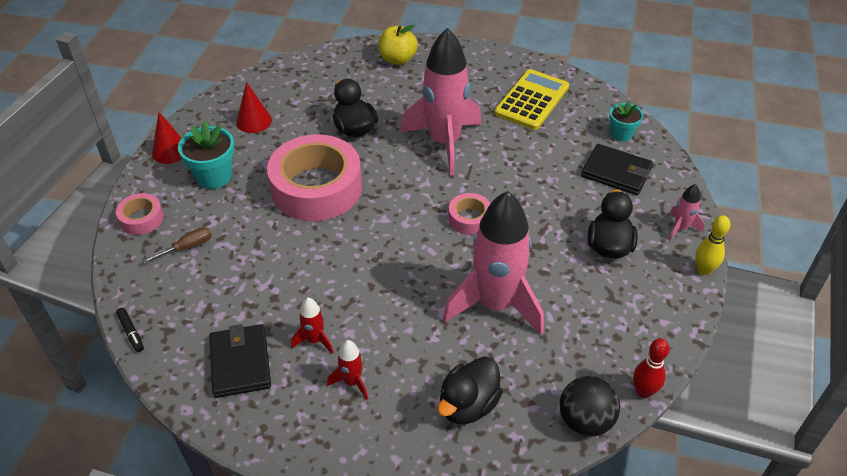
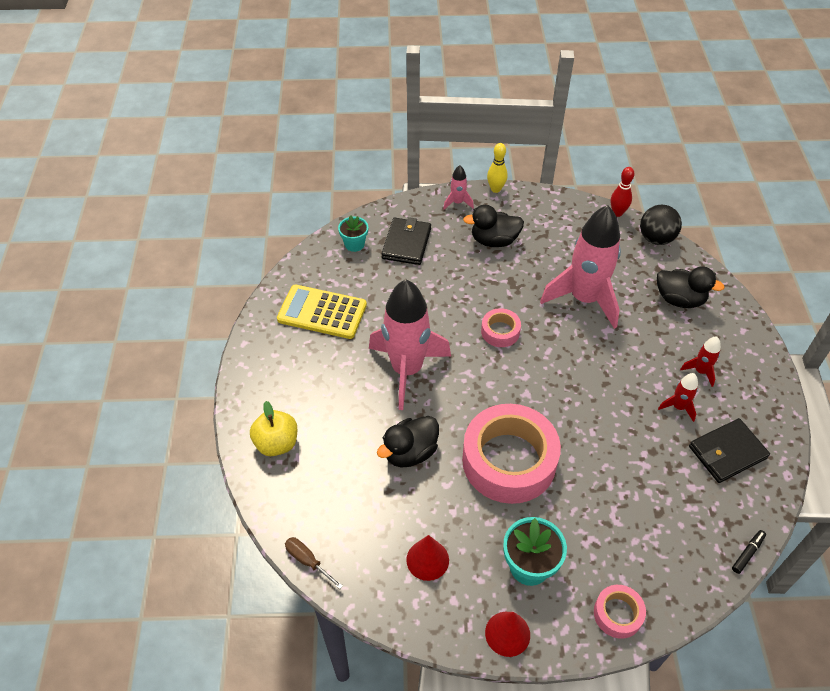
camera: 105 degrees left, 5 degrees up
brown screwdriver [142,227,212,264] -> brown screwdriver moved to [285,537,343,589]

